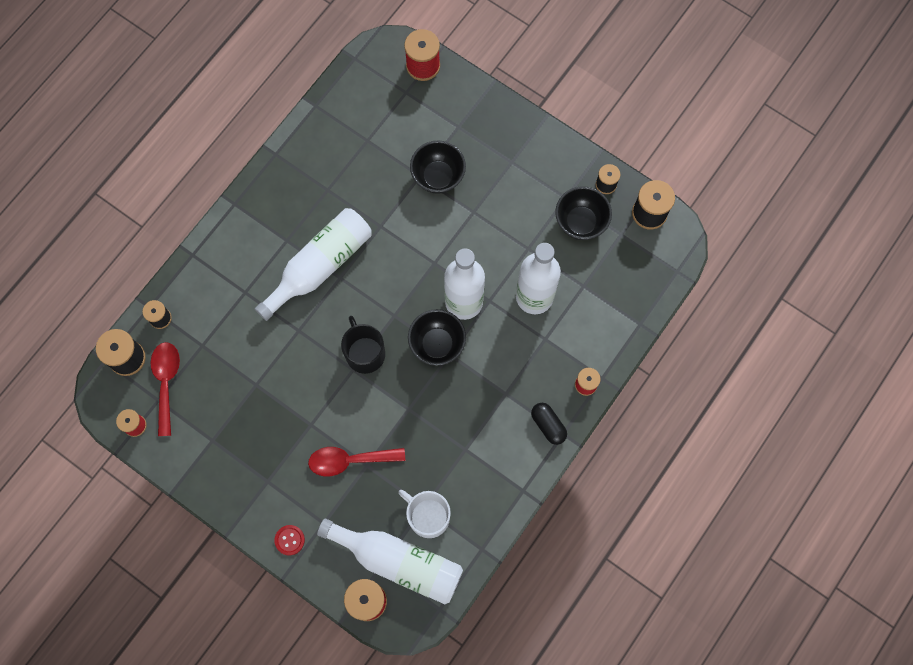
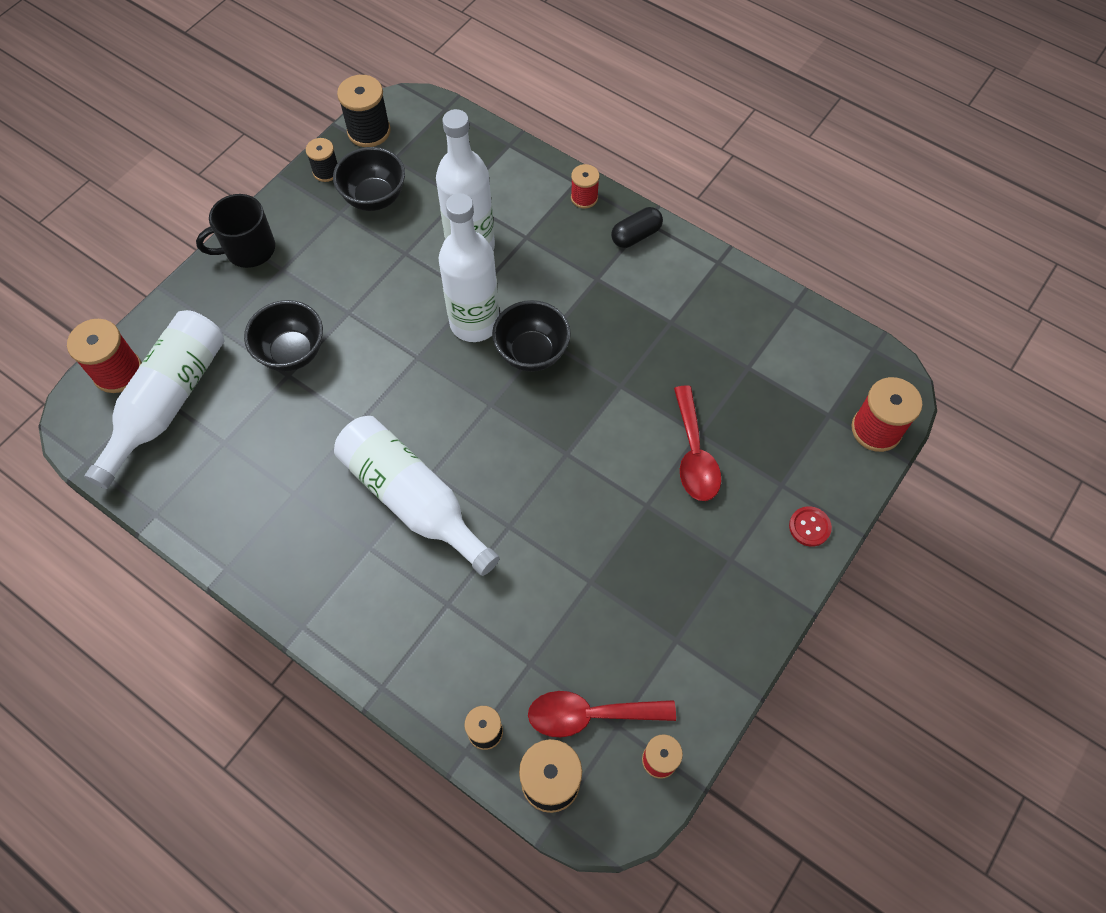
camera: 90 degrees left, 10 degrees down
white bottle [317,518,463,604] -> white bottle moved to [84,310,225,489]
black mug [341,316,385,374] -> black mug moved to [196,194,275,268]
white mug [398,490,451,538] -> none

